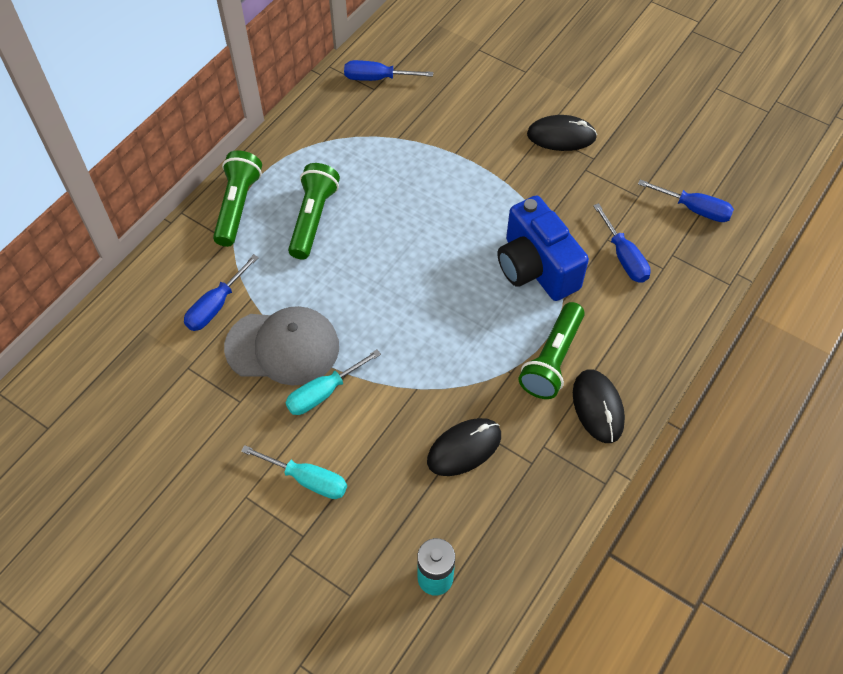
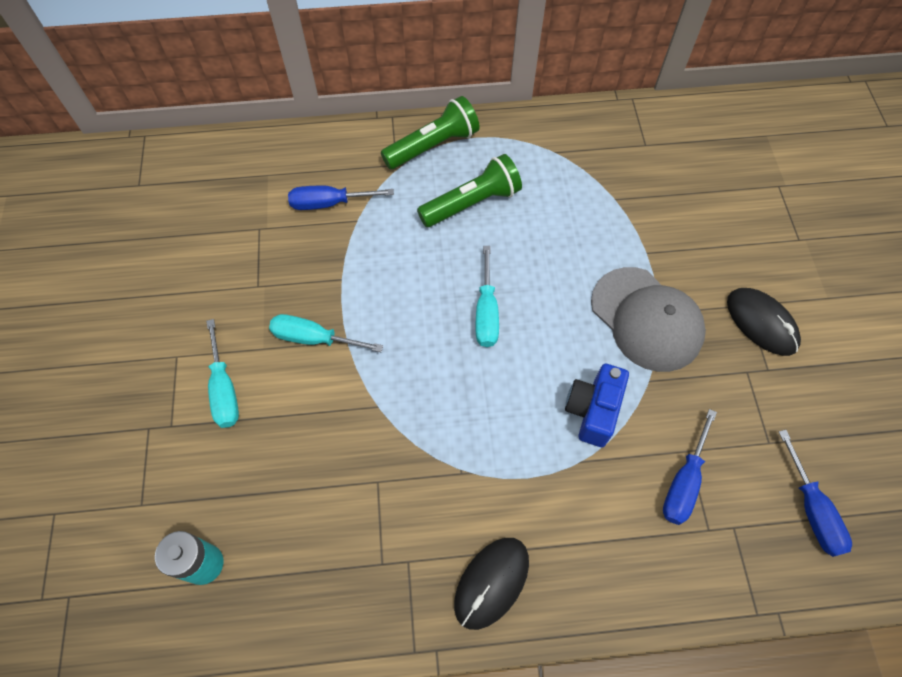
camera: 50 degrees right, 5 degrees up
grey cap [224,306,339,386] -> grey cap moved to [591,267,706,372]
blue screwdriver [344,60,433,81] -> none
black mouse [427,418,501,476] -> none
blue camera [497,195,589,301] -> blue camera [565,364,629,447], size x0.65
green flashlight [519,302,585,399] -> none
none -> turquoise screwdriver [475,246,499,347]

